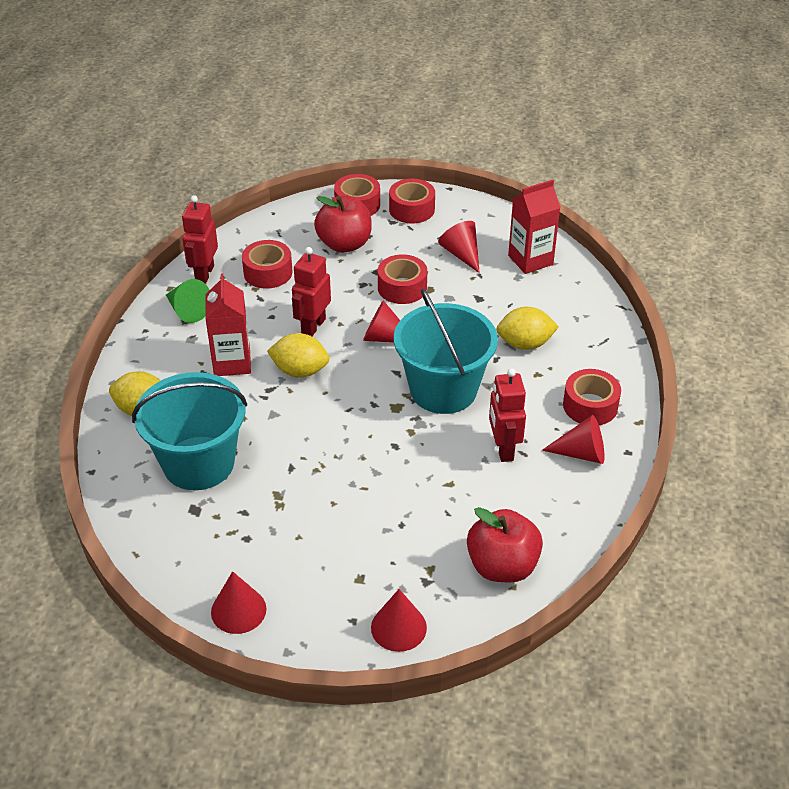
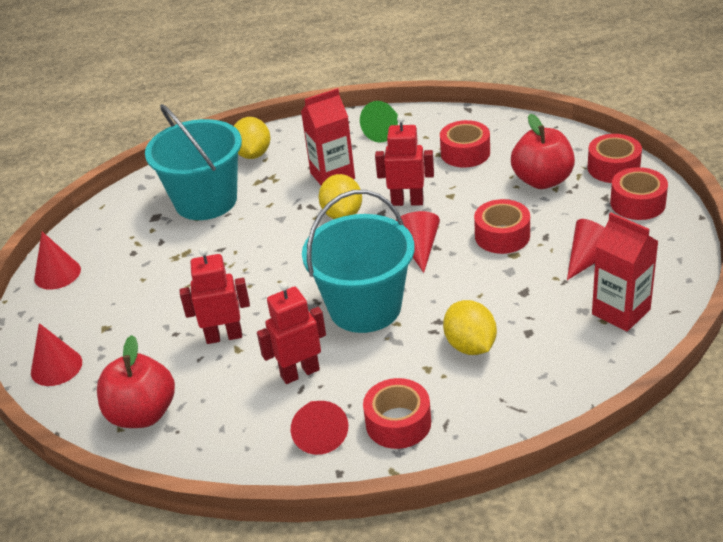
camera: 75 degrees right, 5 degrees down
red robot [182,195,218,284] -> red robot moved to [180,247,250,344]

